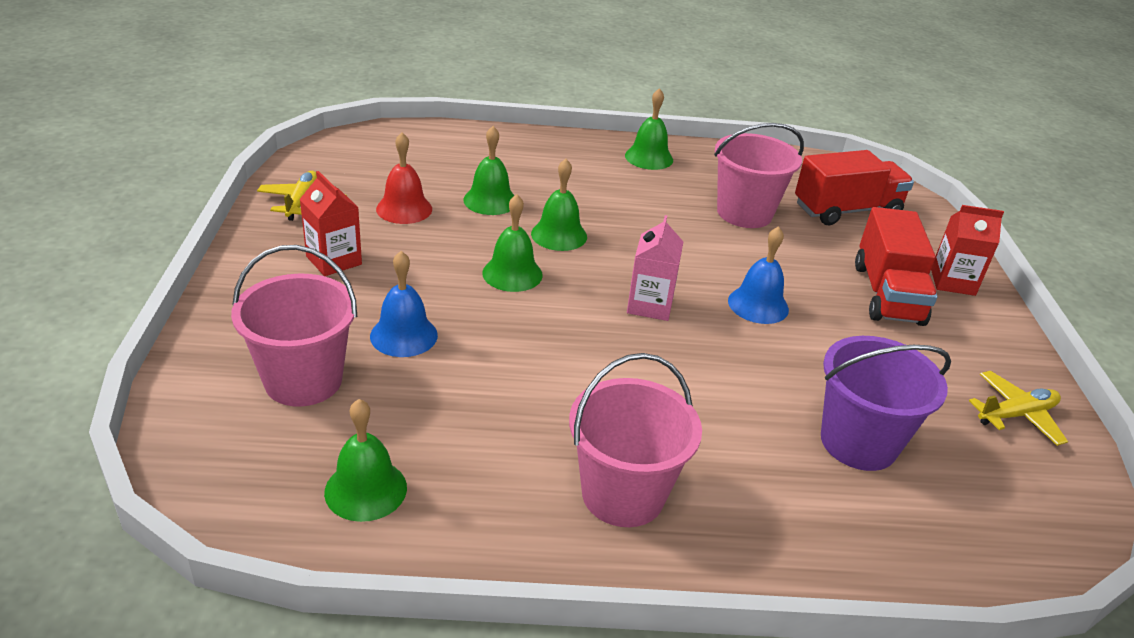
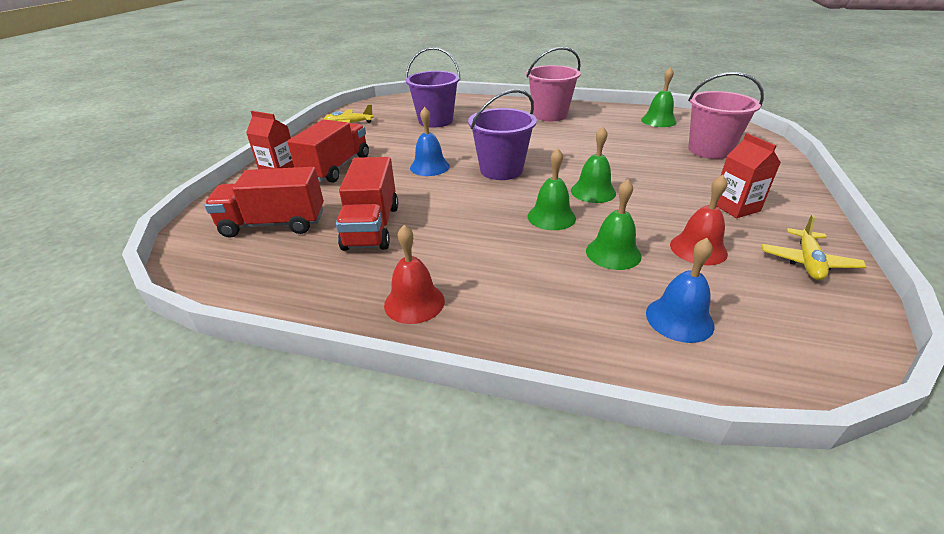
camera: 160 degrees left, 0 degrees up
blue bell [370,251,438,357] -> blue bell moved to [646,238,715,343]
green bell [625,88,673,170] -> red bell [384,225,445,324]
pink carton [627,215,684,321] -> purple bucket [468,89,537,180]
pink bucket [714,123,804,228] -> red truck [336,157,398,251]

